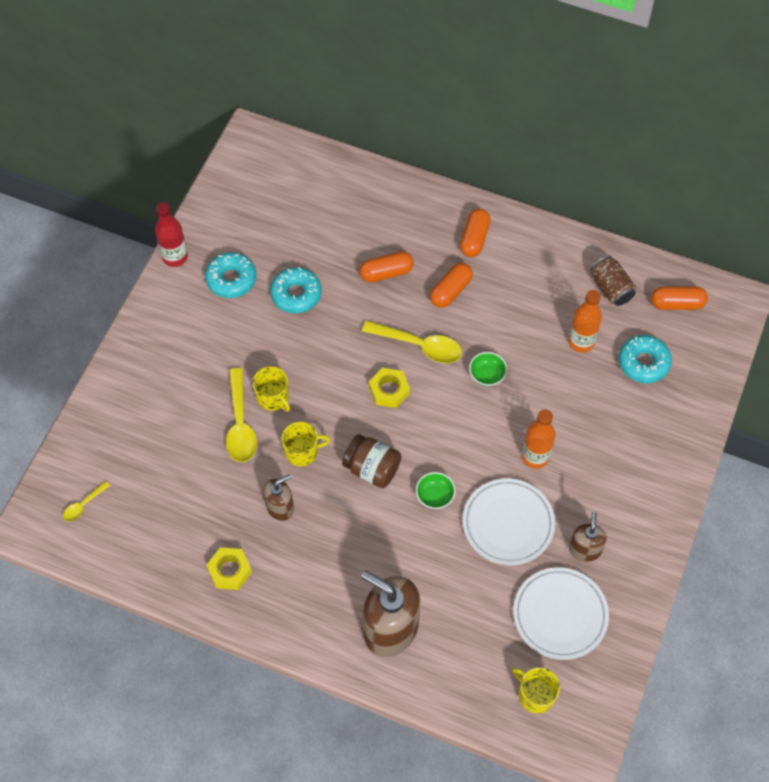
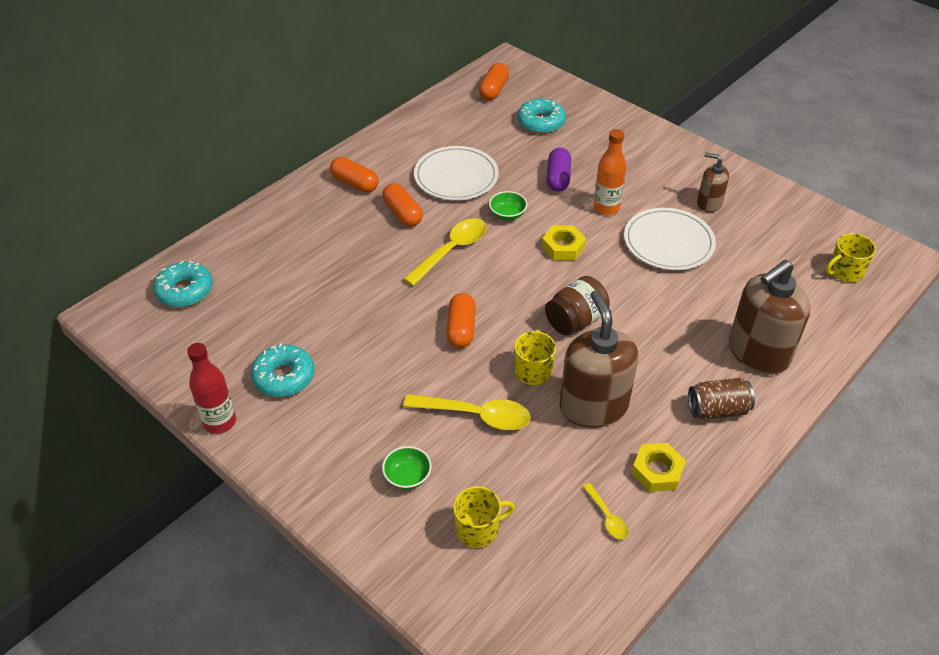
camera: 70 degrees left, 15 degrees down
yellow spoon [63,481,110,521] -> yellow spoon moved to [583,483,629,539]
yellow mug [253,366,290,412] -> yellow mug moved to [453,486,515,548]
brown soap dispenser [263,474,294,521] -> brown soap dispenser [559,290,638,428], size x1.88
turquoise donut [270,267,322,314] -> turquoise donut moved to [153,261,213,307]
orange capsule [360,251,414,283] -> orange capsule moved to [446,293,476,348]
yellow nut [369,368,410,408] -> yellow nut moved to [542,225,586,260]
green bowl [416,472,456,509] -> green bowl moved to [382,446,432,490]
white plate [513,567,609,660] -> white plate moved to [414,146,499,201]
orange bottle [568,290,602,353] -> none
brown can [591,256,636,306] -> brown can moved to [688,378,755,419]
none -> purple capsule [547,148,571,192]

